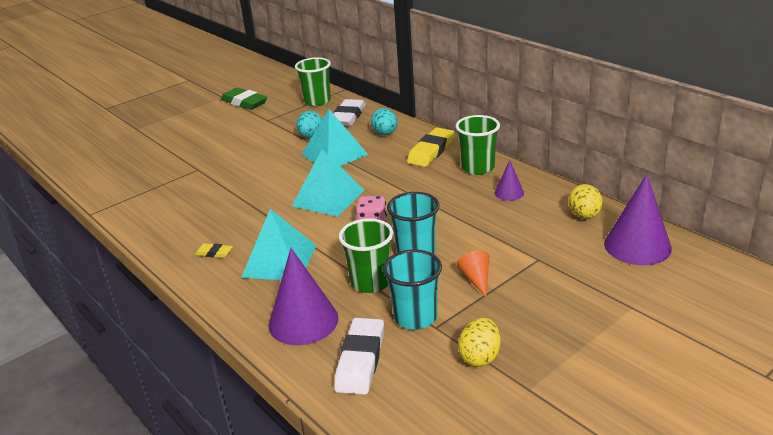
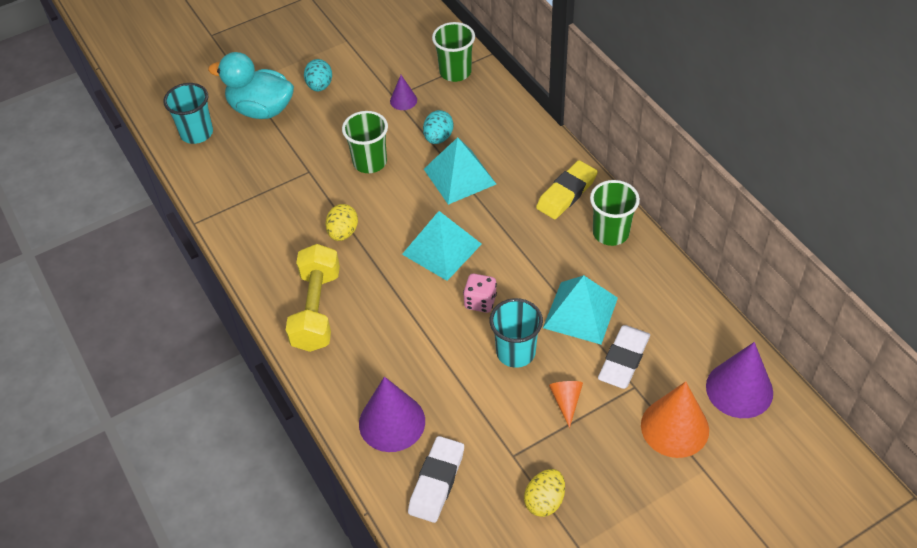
camera: 10 degrees right, 20 degrees up
yellow eraser [195,243,233,258] -> yellow dumbbell [286,244,340,352]
green eraser [221,87,267,110] -> none
turquoise pyramid [241,209,317,280] -> turquoise pyramid moved to [543,275,618,344]
white eraser [334,99,366,126] -> white eraser moved to [598,325,650,389]
green cup [339,218,394,293] -> green cup moved to [342,111,388,173]
turquoise egg [371,108,397,135] -> turquoise egg moved to [304,59,332,91]
turquoise cup [383,249,442,330] -> turquoise cup moved to [164,83,213,144]
purple cone [495,160,524,201] -> purple cone moved to [390,75,417,110]
yellow egg [569,184,603,219] -> yellow egg moved to [325,204,358,241]
none -> turquoise duck [208,52,294,119]
none -> orange cone [641,381,709,458]

